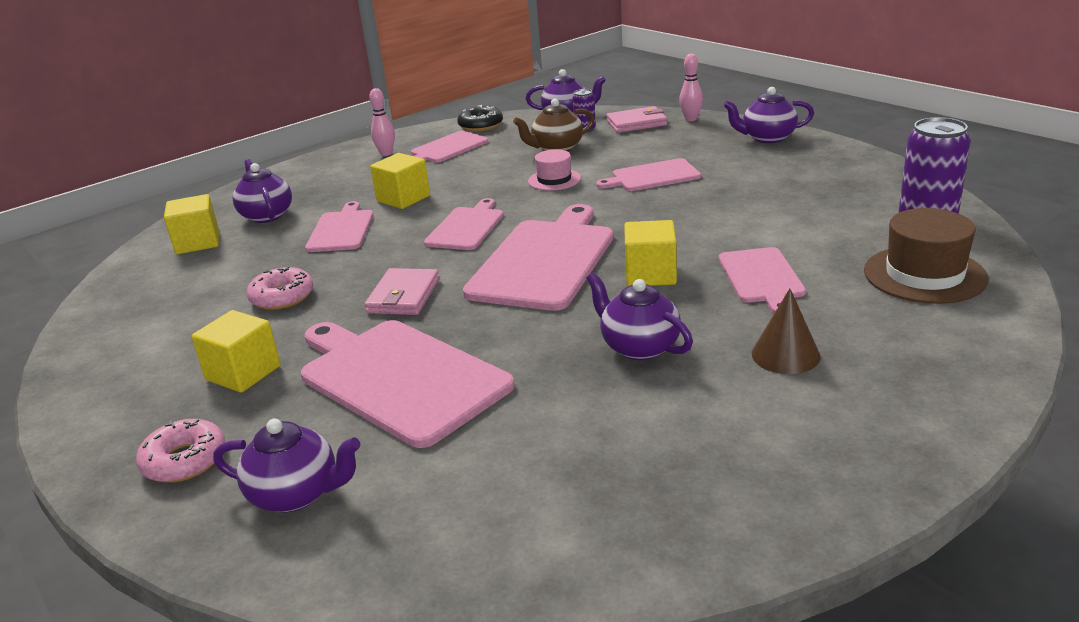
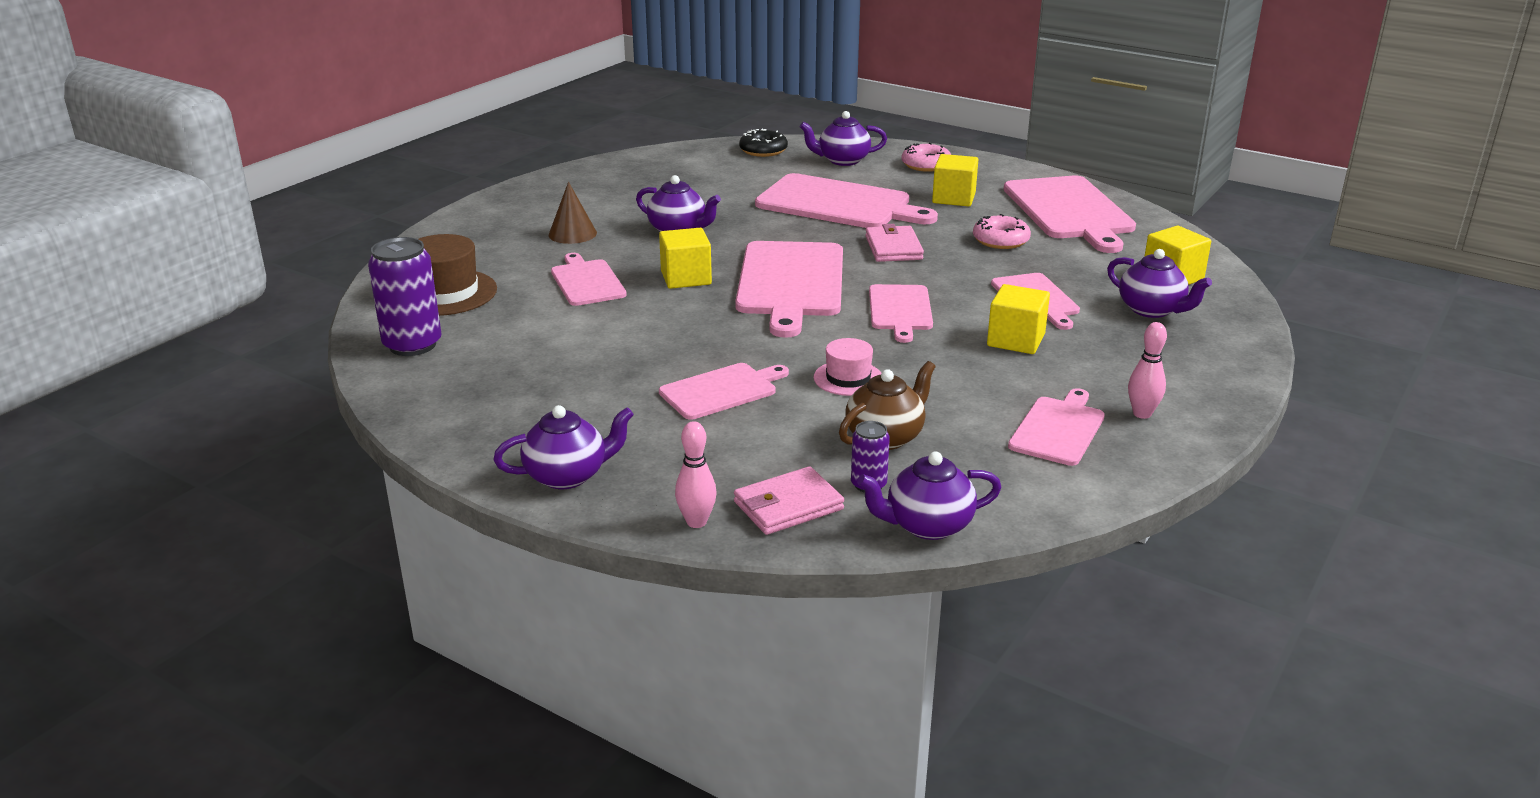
camera: 160 degrees right, 0 degrees up
black donut [457,105,503,131] -> black donut moved to [739,129,788,157]
none -> pink cutting board [1004,176,1136,253]

